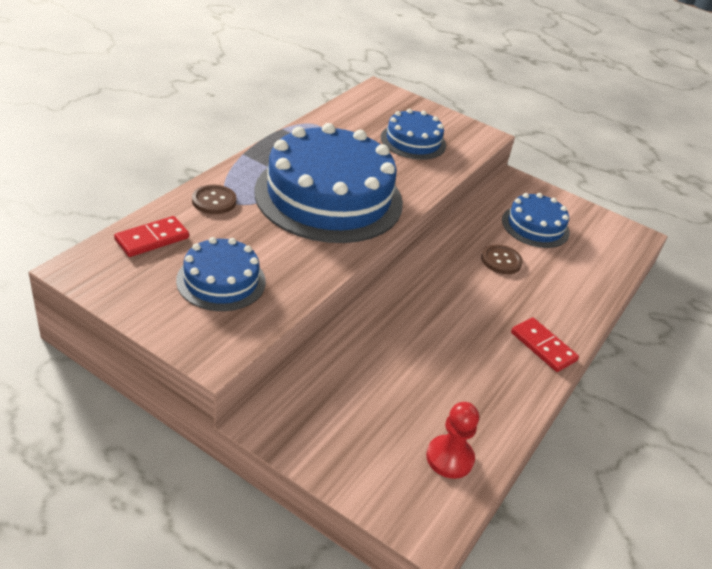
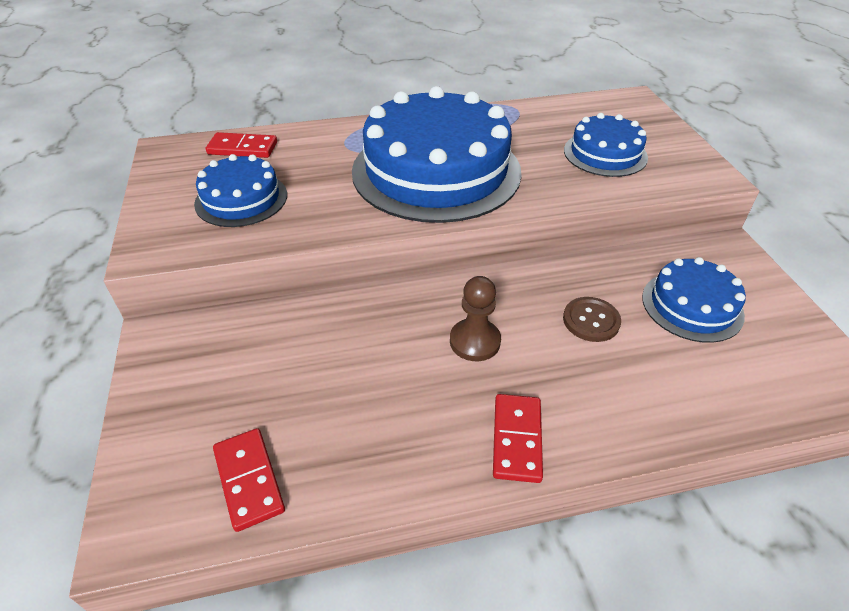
camera: 50 degrees right, 5 degrees up
brown button [192,185,237,214] -> none
red pawn [426,402,479,479] -> red domino [213,428,285,532]
none -> brown pawn [450,276,501,361]

